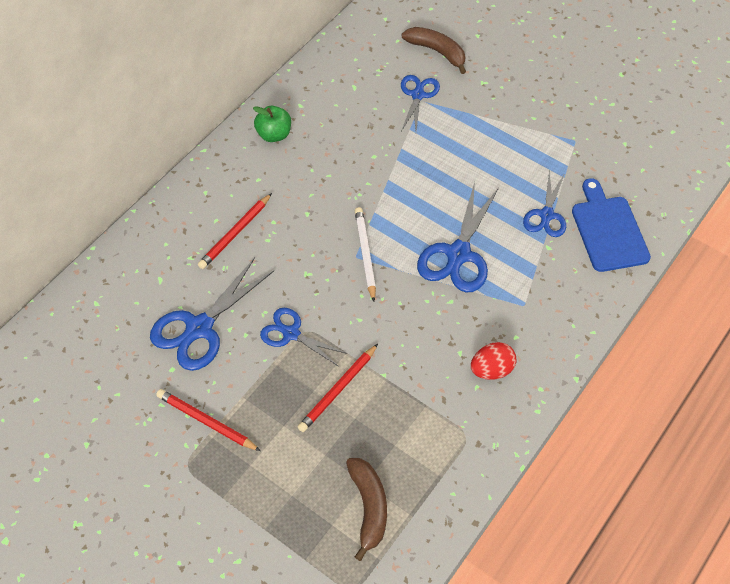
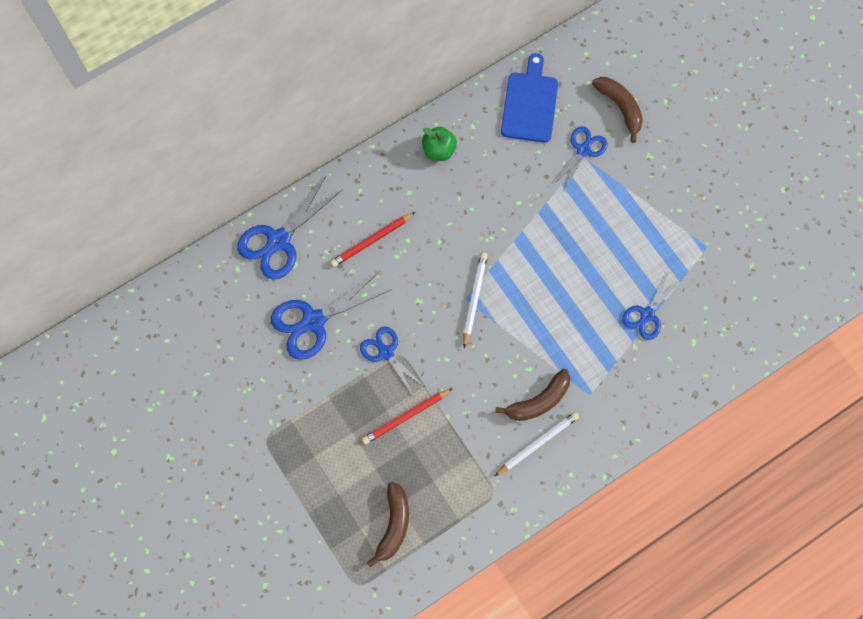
camera: 20 degrees right, 15 degrees up
red pencil [156,389,261,451] -> none
blue scissors [417,182,499,293] -> blue scissors moved to [237,176,343,280]
red egg [471,342,517,380] -> white pencil [495,412,579,476]
blue cutting board [572,179,651,272] -> blue cutting board moved to [501,53,558,143]
none -> brown banana [495,369,570,421]

